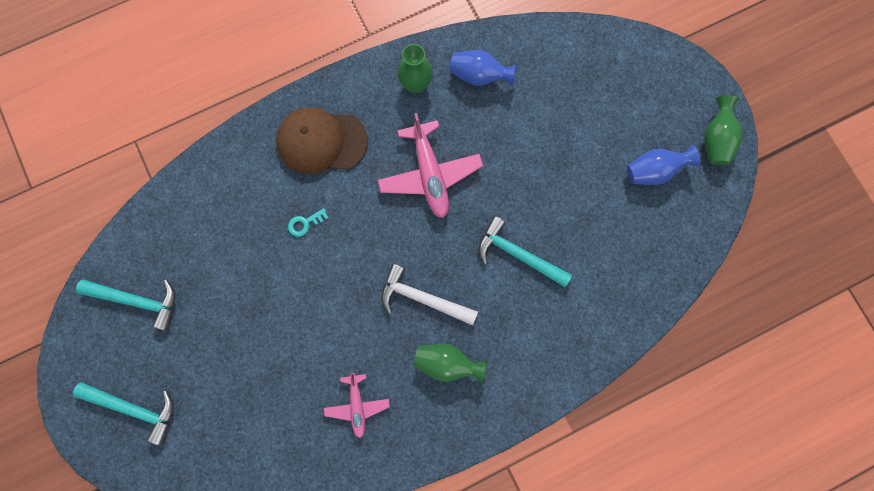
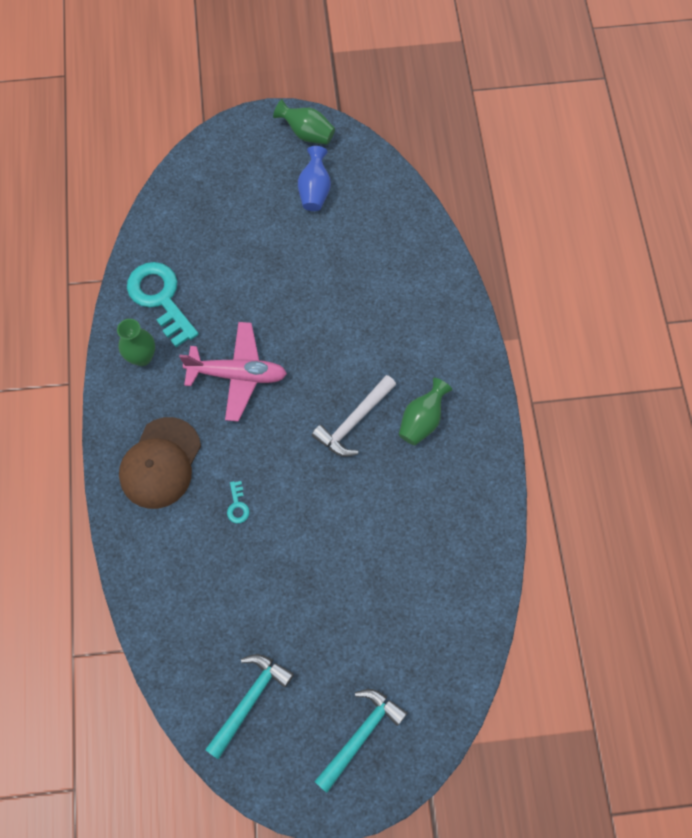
camera: 70 degrees left, 10 degrees down
pink plane [324,373,390,438] -> none
blue vase [450,50,517,86] -> turquoise key [127,262,199,347]
turquoise hammer [478,216,572,287] -> none

